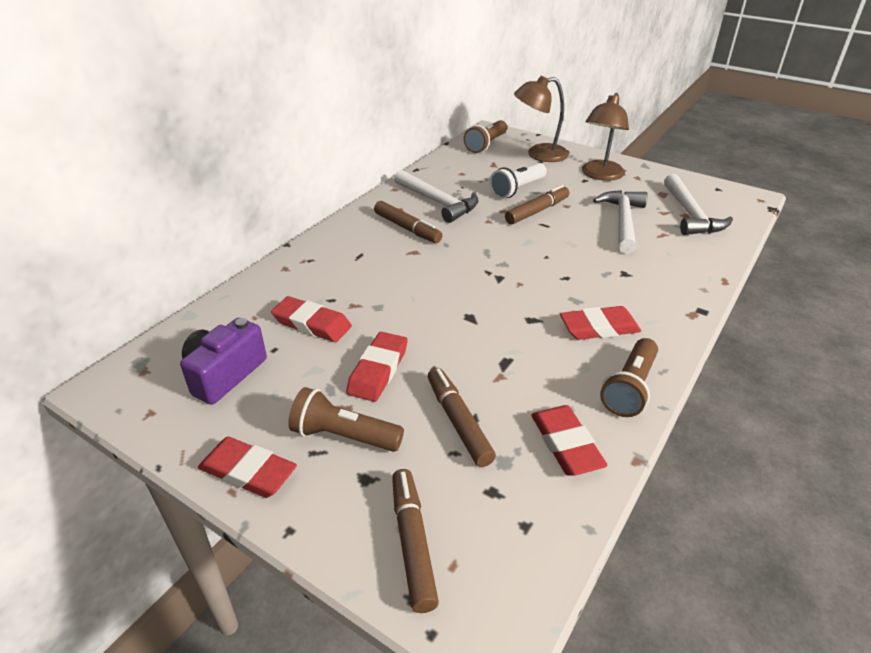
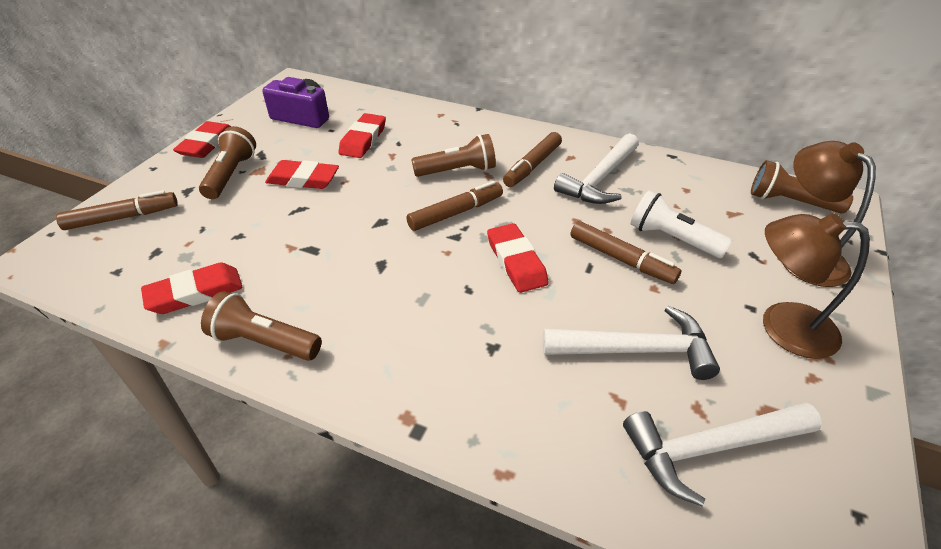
camera: 80 degrees right, 5 degrees up
brown marker [428,368,496,467] -> brown marker moved to [406,181,503,231]
red eraser [560,306,641,340] -> red eraser moved to [487,223,549,293]
none -> brown flashlight [411,134,496,177]

